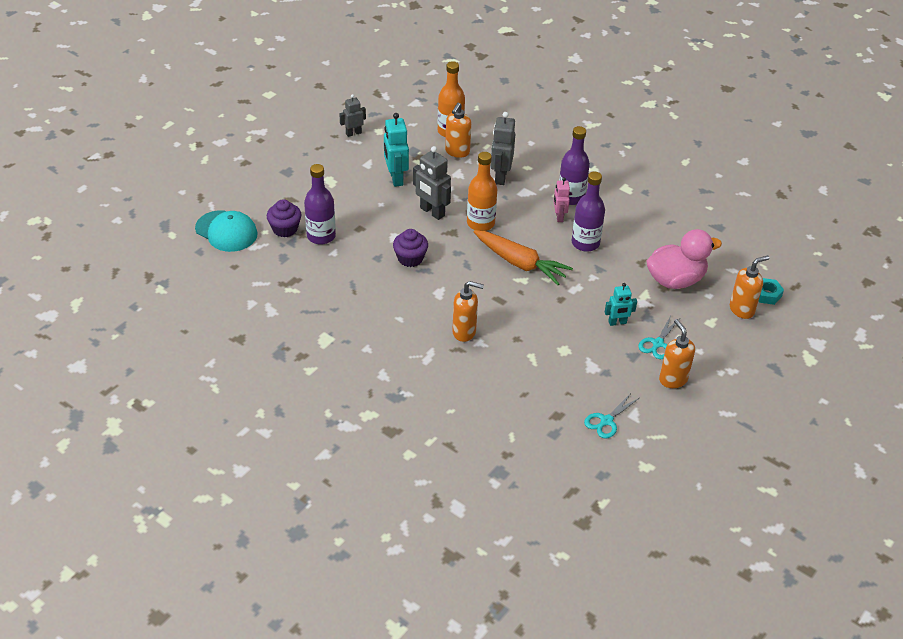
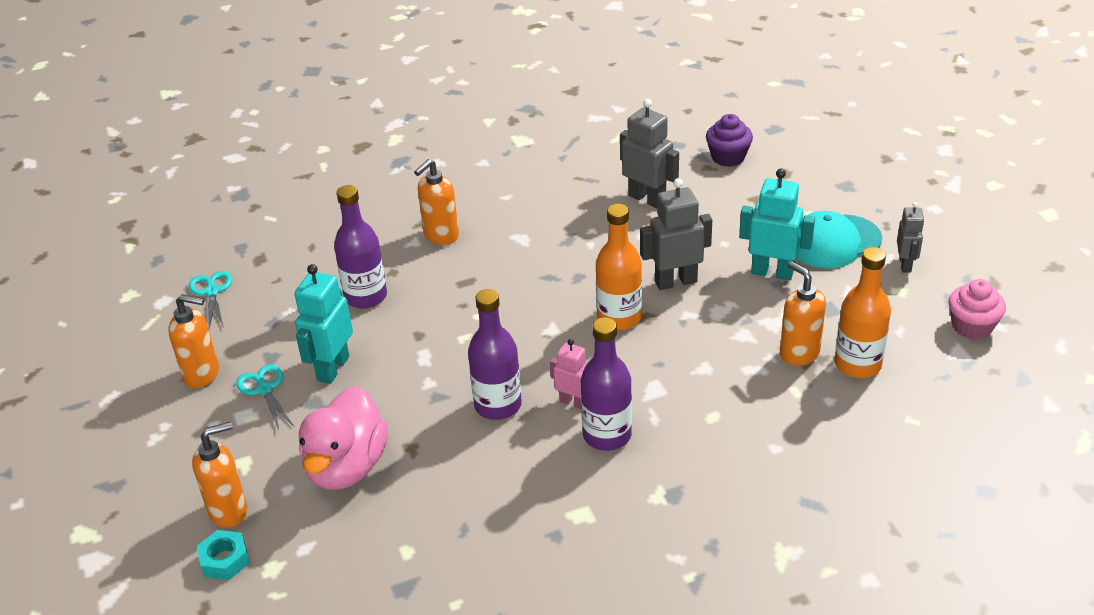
camera: 125 degrees right, 5 degrees down
turquoise cap [195,210,258,252] -> turquoise cap moved to [796,211,882,268]
purple bottle [304,164,336,245] -> purple bottle moved to [334,185,387,309]
purple cupcake [393,229,428,267] -> none
orange carrot [473,230,573,285] -> none
grey robot [490,112,515,185] -> grey robot moved to [620,99,679,208]
turquoise robot [605,283,637,326] -> turquoise robot [294,264,353,384], size x1.62
orange soap dispenser [730,255,769,319] -> orange soap dispenser turned 120 degrees counterclockwise [192,422,247,528]
none -> pink cupcake [948,279,1006,340]

